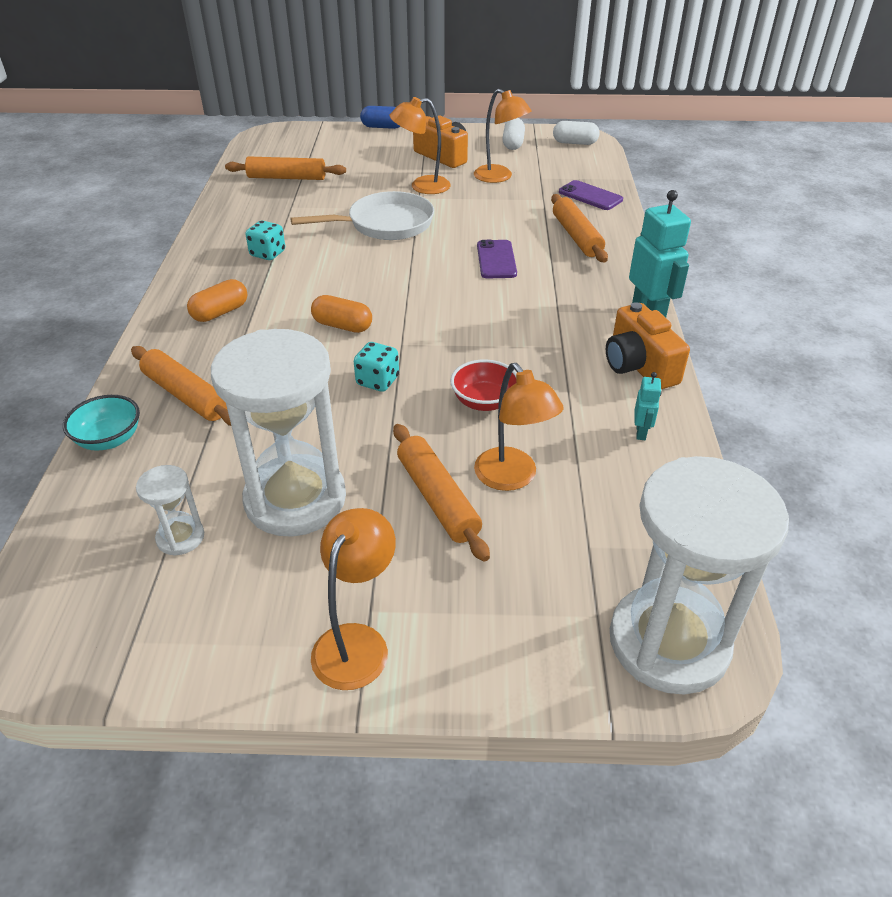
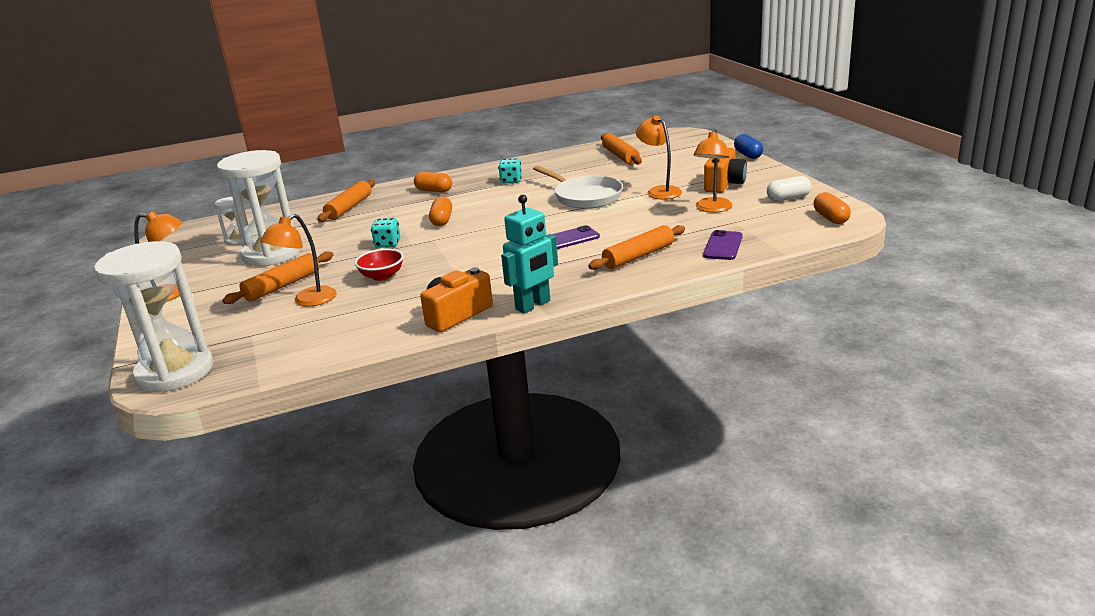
camera: 70 degrees right, 15 degrees down
turquoise bowl [63,395,140,450] -> none
white capsule [553,121,600,145] -> orange capsule [814,192,851,224]
turquoise robot [635,372,662,440] -> none

